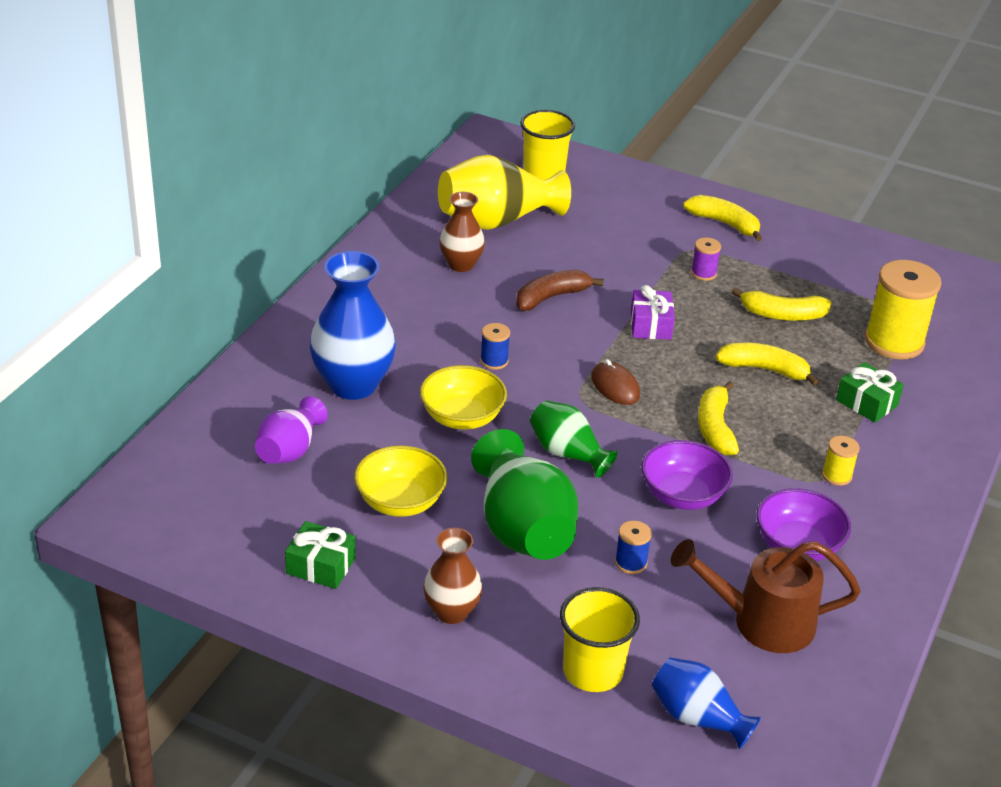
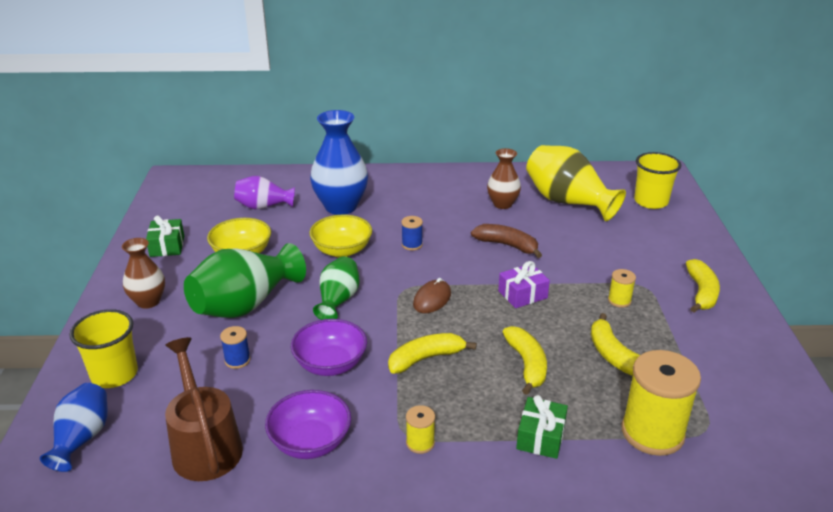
camera: 65 degrees right, 5 degrees down
purple spool [691,237,721,281] -> yellow spool [608,269,636,308]

